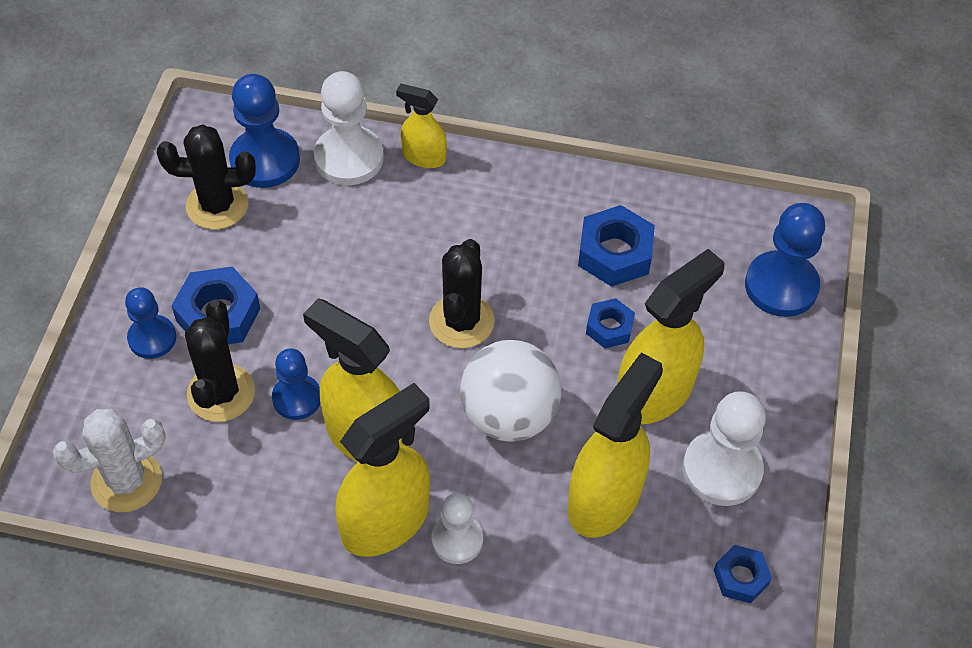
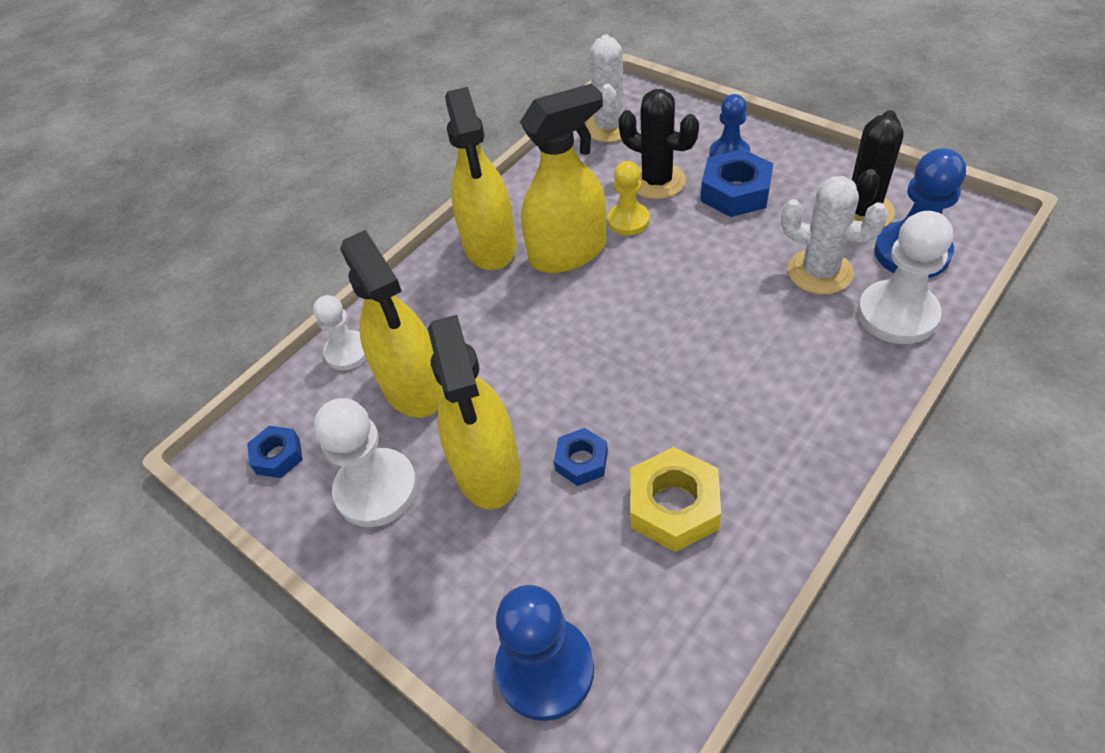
camera: 125 degrees right, 5 degrees down
blue pawn [272,348,320,420] -> yellow pawn [608,161,650,235]
yellow spray bottle [396,84,447,168] -> none
black cactus [429,239,495,348] -> none
white pawn [432,493,483,564] -> white pawn moved to [313,295,366,370]
white ball [460,340,562,442] -> none
blue nut [578,205,655,287] -> yellow nut [630,447,721,552]
none -> white cactus [781,176,888,295]

